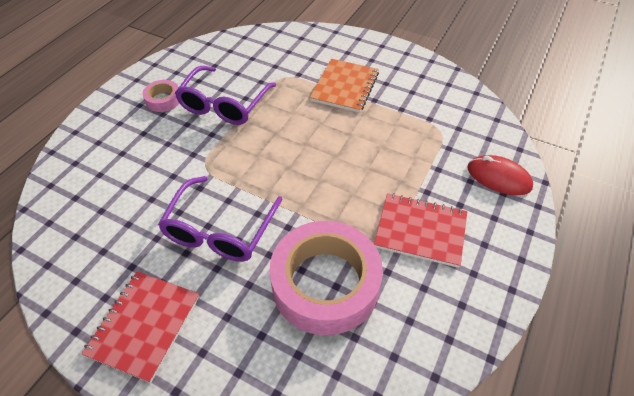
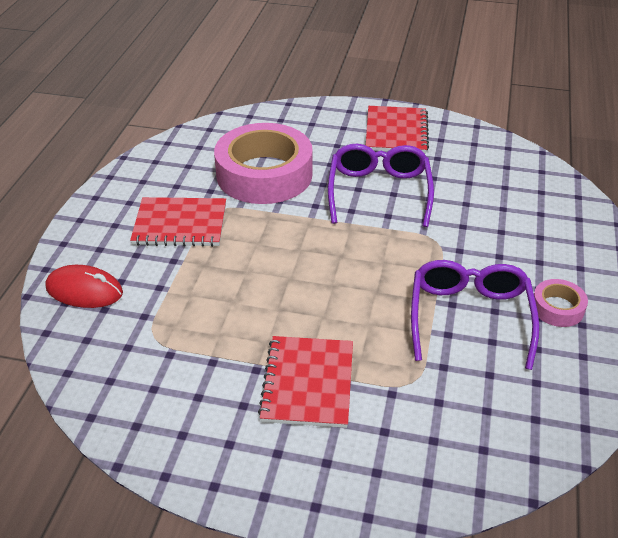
camera: 165 degrees right, 10 degrees down
orange notebook [310,59,379,113] -> red notebook [258,336,353,428]

